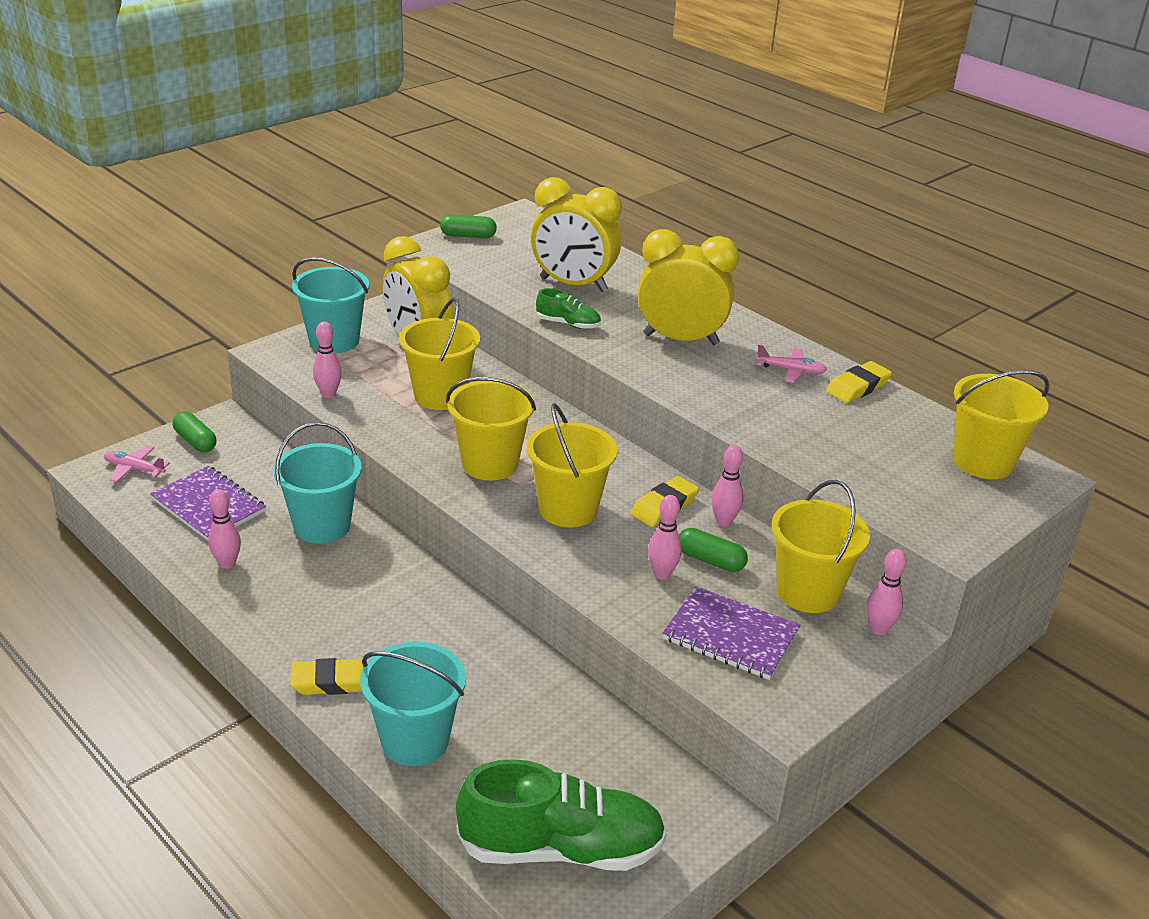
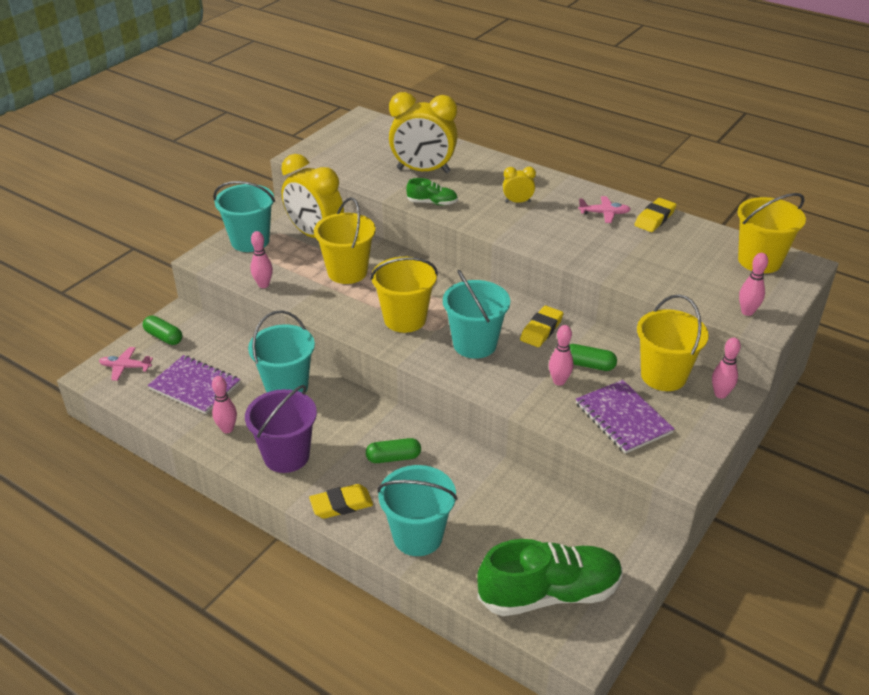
camera: 10 degrees left, 5 degrees up
green capsule [440,214,497,238] -> green capsule moved to [366,438,421,463]
yellow bucket [527,403,617,527] -> turquoise bucket [443,270,510,359]
yellow clock [638,229,739,345] -> yellow clock [503,167,536,203], size x0.46
purple notebook [662,586,800,680] -> purple notebook turned 45 degrees clockwise [576,380,675,454]
pink bowling pin [711,445,743,527] -> pink bowling pin moved to [739,253,768,316]
none -> purple bucket [245,385,317,473]

